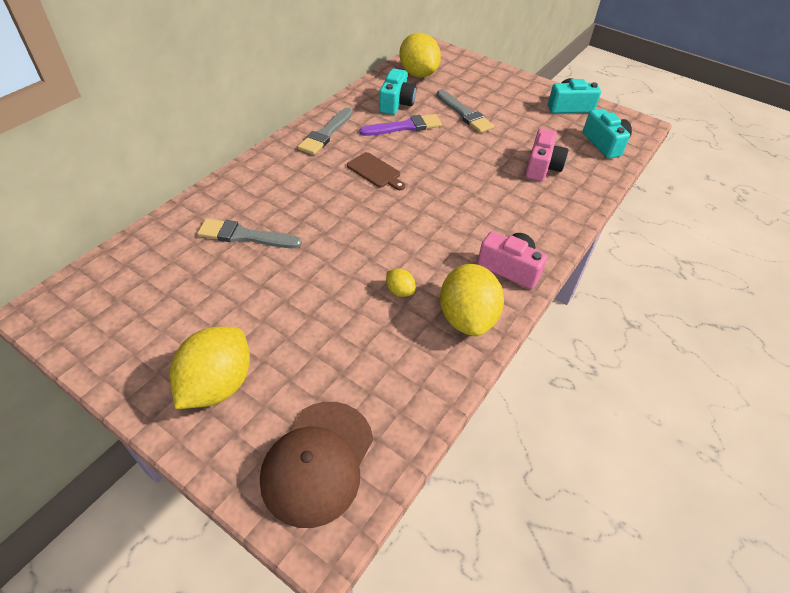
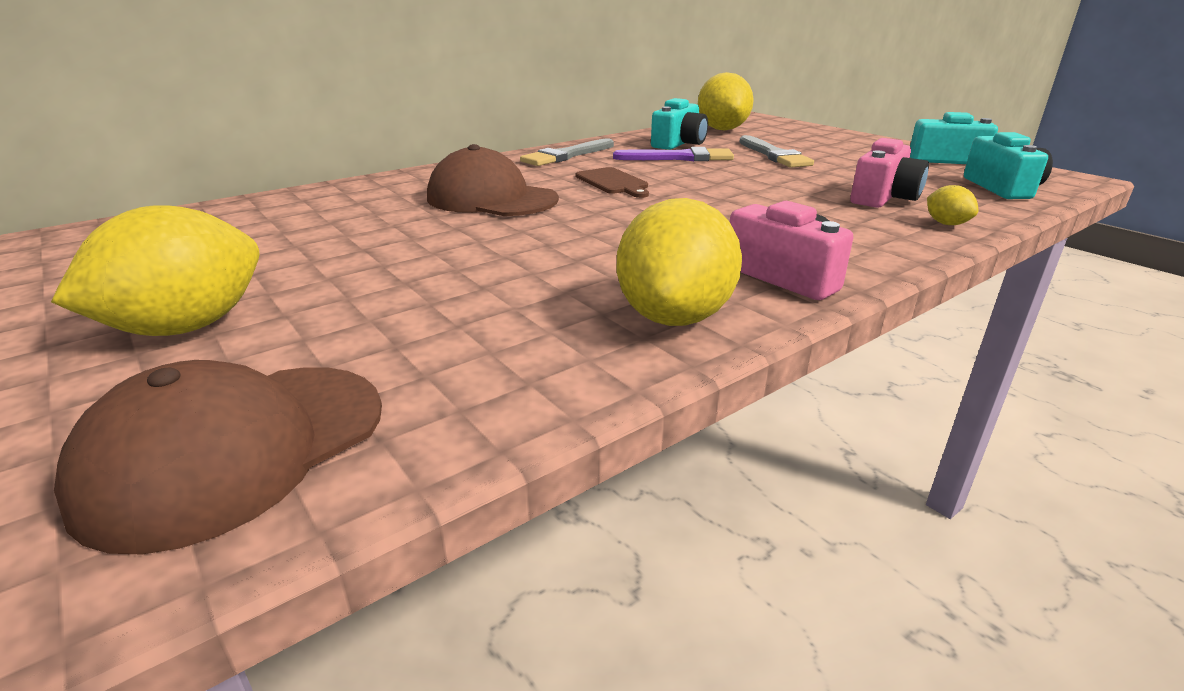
camera: 20 degrees right, 20 degrees down
grey brush [197,218,302,248] -> none
yellow lemon [386,268,415,297] -> yellow lemon moved to [927,185,978,225]
none -> brown cap [427,144,559,216]

